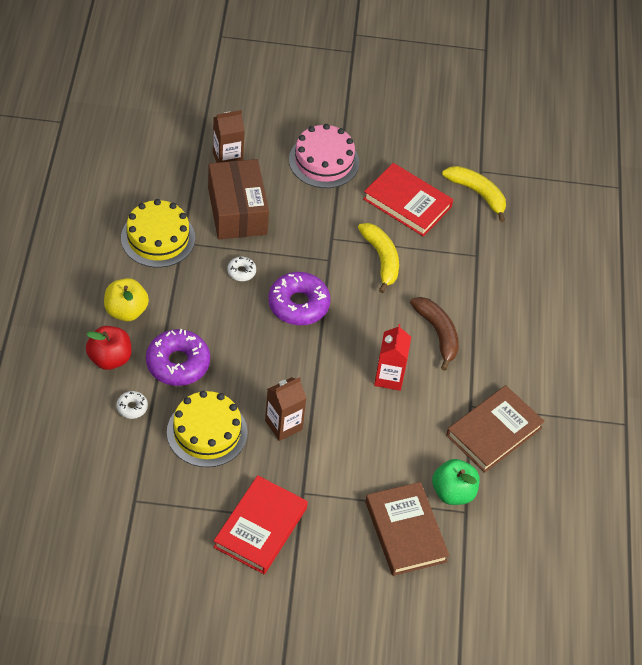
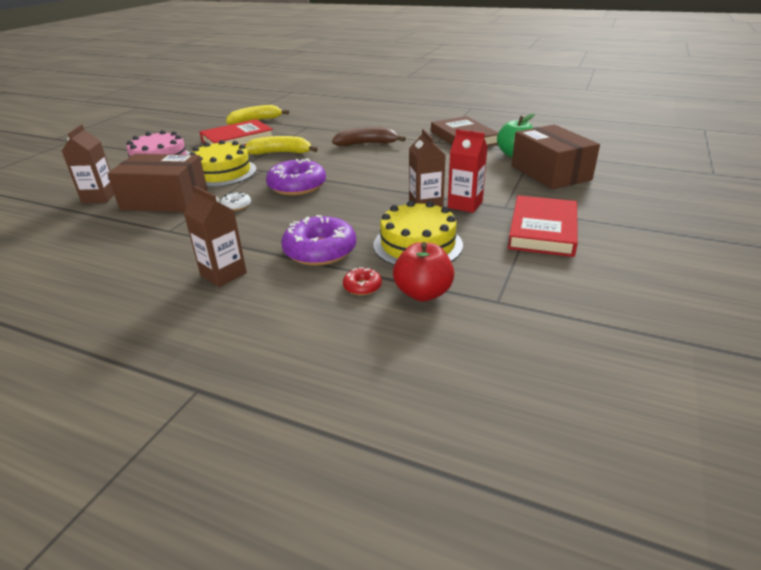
camera: 65 degrees left, 20 degrees down
red apple [86,326,131,370] -> red apple moved to [393,242,454,301]
yellow apple [104,278,149,321] -> brown carton [184,186,247,287]
white donut [117,391,148,419] -> red donut [343,267,382,295]
yellow cake [121,199,195,268] -> yellow cake moved to [189,140,257,187]
red book [214,475,308,574] -> red book turned 60 degrees clockwise [508,195,578,257]
brown book [365,482,450,576] -> brown box [512,125,600,189]
red carton [374,324,411,391] -> red carton moved to [448,129,488,213]

